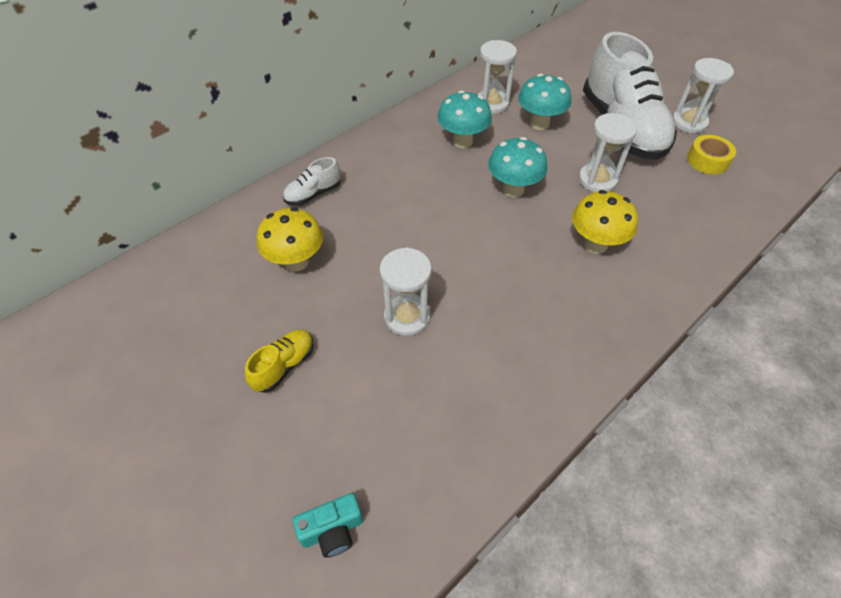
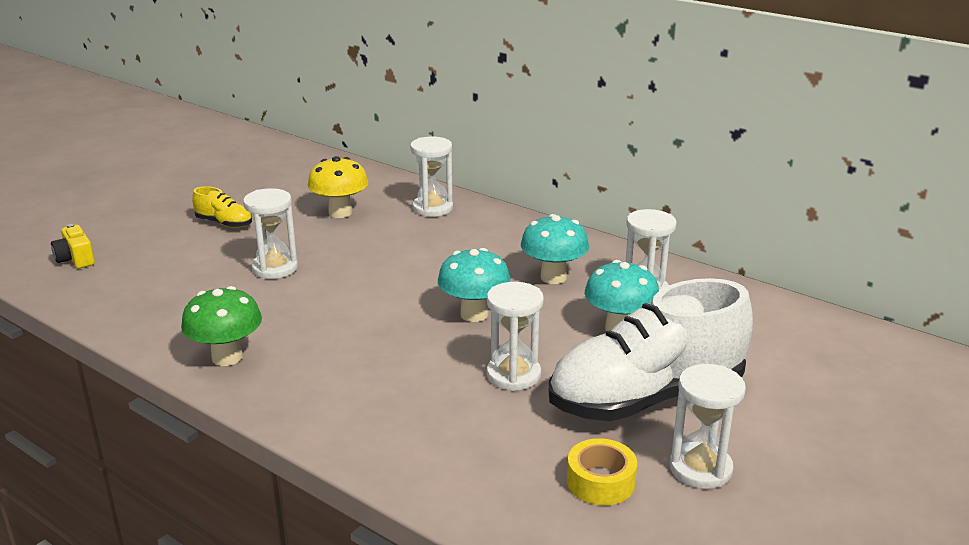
camera: 80 degrees right, 25 degrees down
white shoe [283,157,340,205] -> white hourglass [410,136,453,217]
turquoise camera [292,493,363,558] -> yellow camera [51,224,95,268]
yellow mushroom [572,190,638,254] -> none
none -> green mushroom [181,286,262,366]

